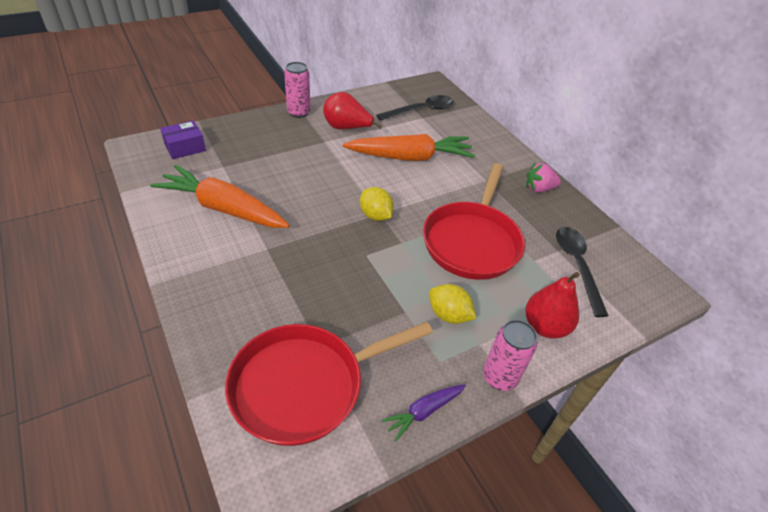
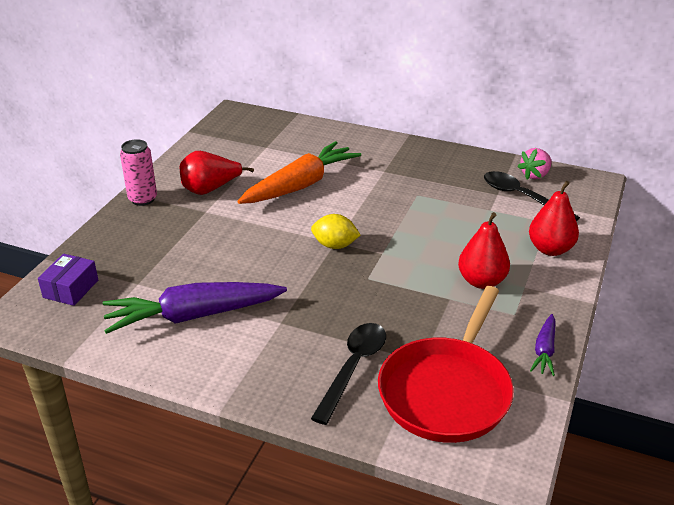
camera: 35 degrees left, 10 degrees down
orange carrot [150,165,290,228] -> purple carrot [103,282,287,334]
black spoon [376,95,454,121] -> black spoon moved to [311,323,386,425]
red pan [423,163,525,280] -> none
yellow lemon [429,284,476,324] -> red pear [458,212,510,289]
pink can [483,320,537,391] -> none
pink strawberry [526,163,561,192] -> pink strawberry moved to [518,148,552,180]

